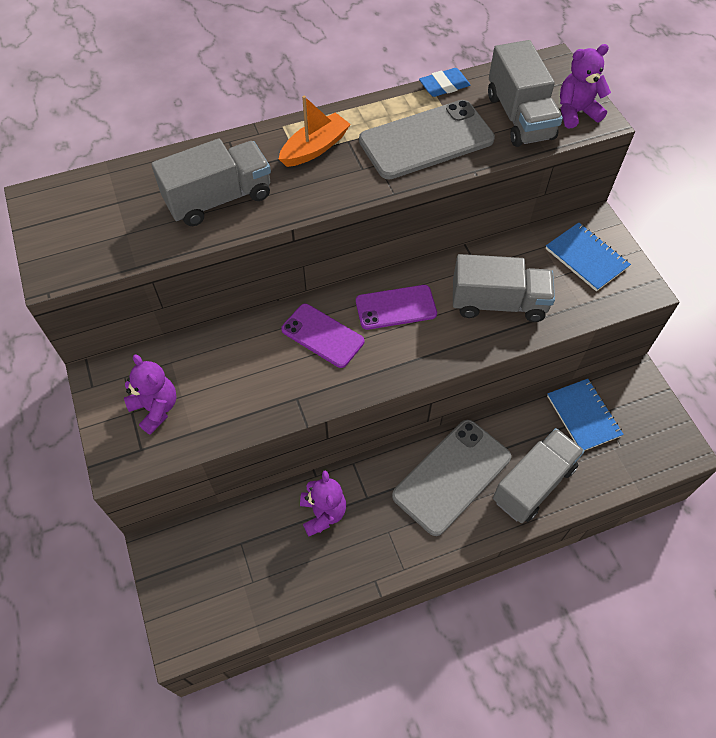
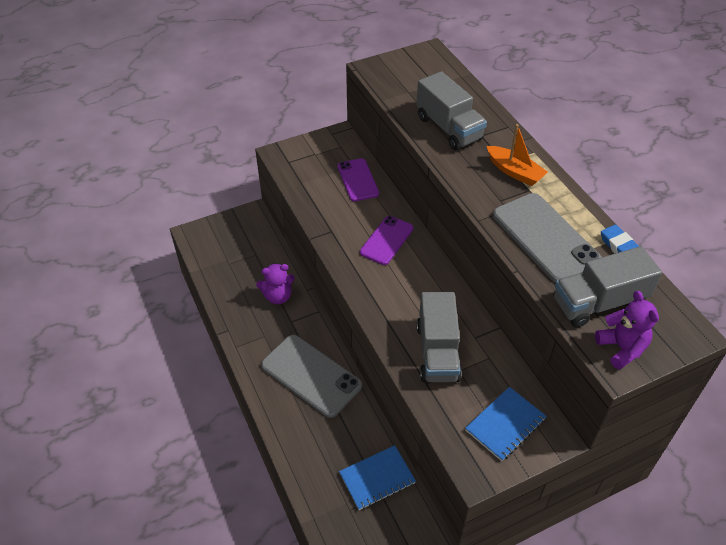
camera: 85 degrees right, 10 degrees down
purple teddy bear [124,355,177,435] -> none
purple phone [356,285,437,330] -> purple phone moved to [337,158,379,201]
grey truck [493,428,584,523] -> none

